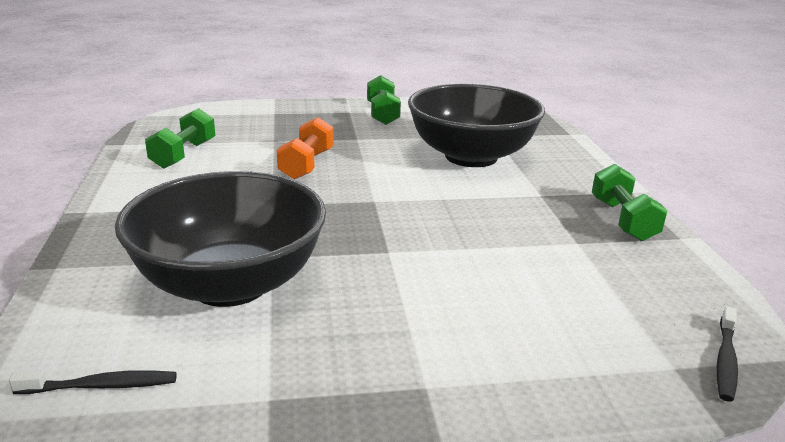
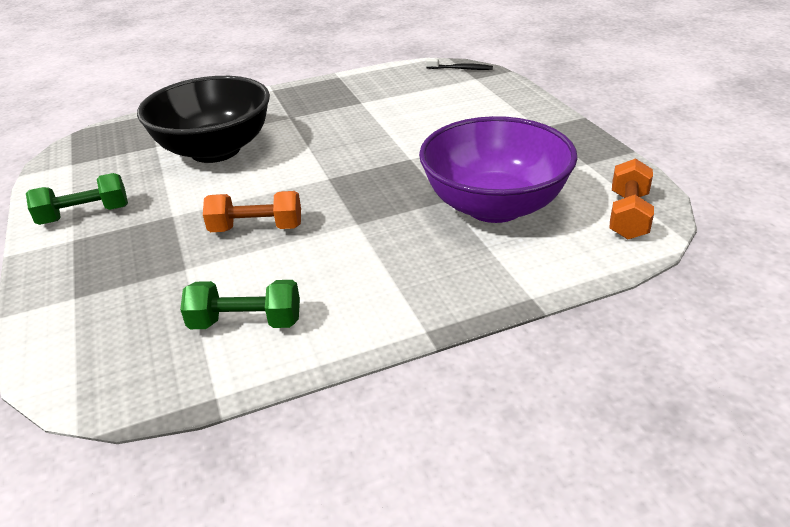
camera: 100 degrees left, 10 degrees up
black toothbrush [9,370,177,394] -> orange dumbbell [609,158,654,240]
black bowl [115,171,326,307] -> purple bowl [419,116,578,223]
green dumbbell [592,164,668,241] -> none

